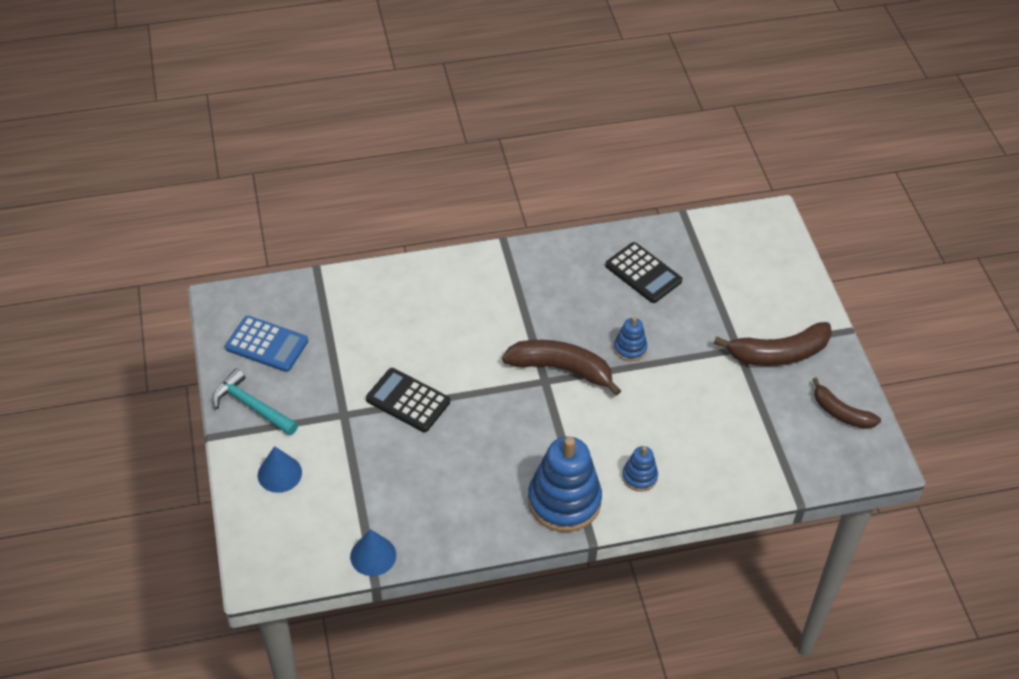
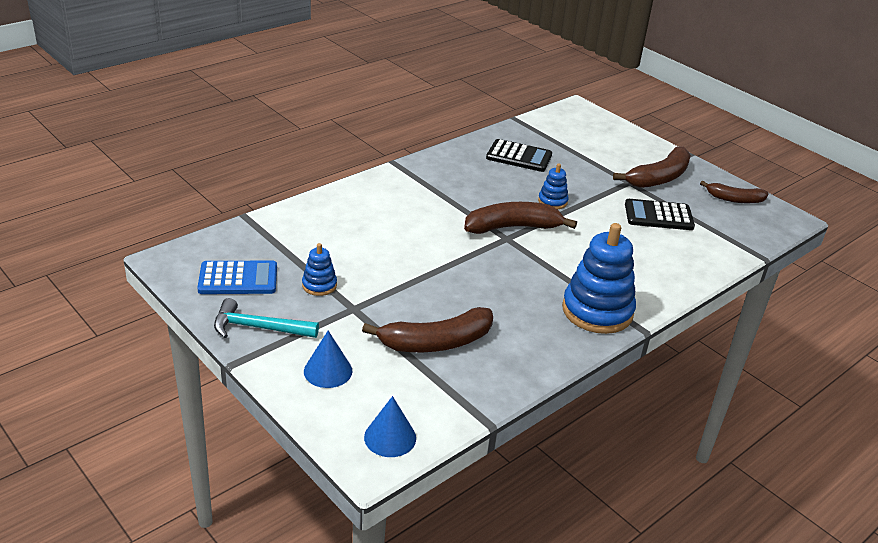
camera: 30 degrees left, 15 degrees down
blue cone [350,529,396,576] -> blue cone moved to [364,396,416,457]
black calculator [366,368,450,432] -> black calculator moved to [625,199,695,230]
blue stacking toy [622,446,658,492] -> blue stacking toy moved to [302,243,337,296]
none -> brown banana [362,307,493,352]

